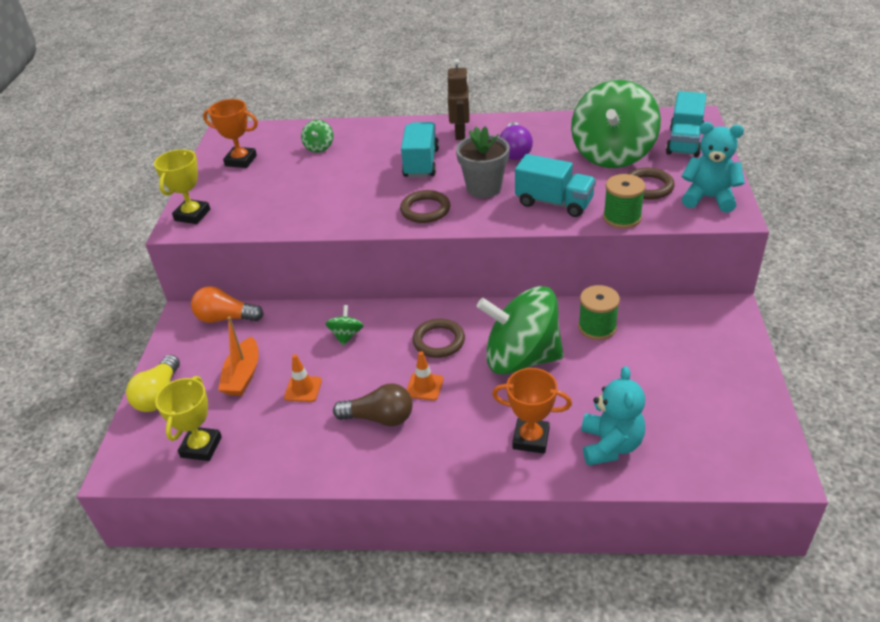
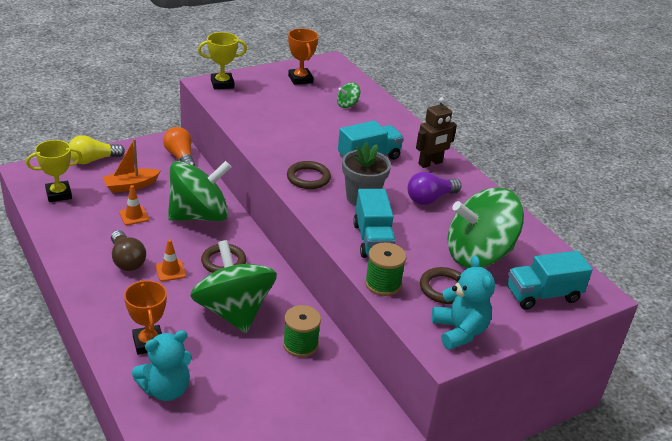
camera: 50 degrees right, 5 degrees down
green spinning top [325,305,364,346] -> green spinning top [168,161,231,221], size x2.48

